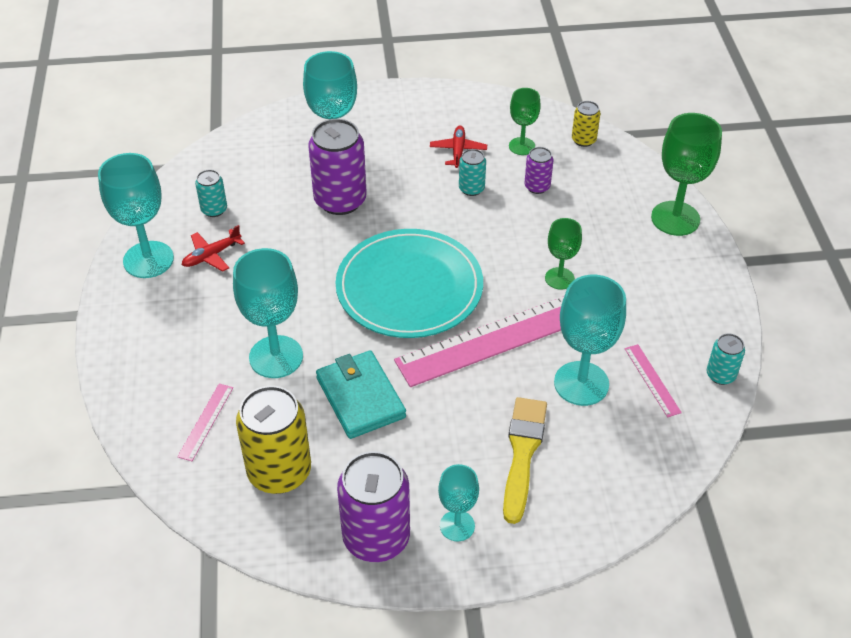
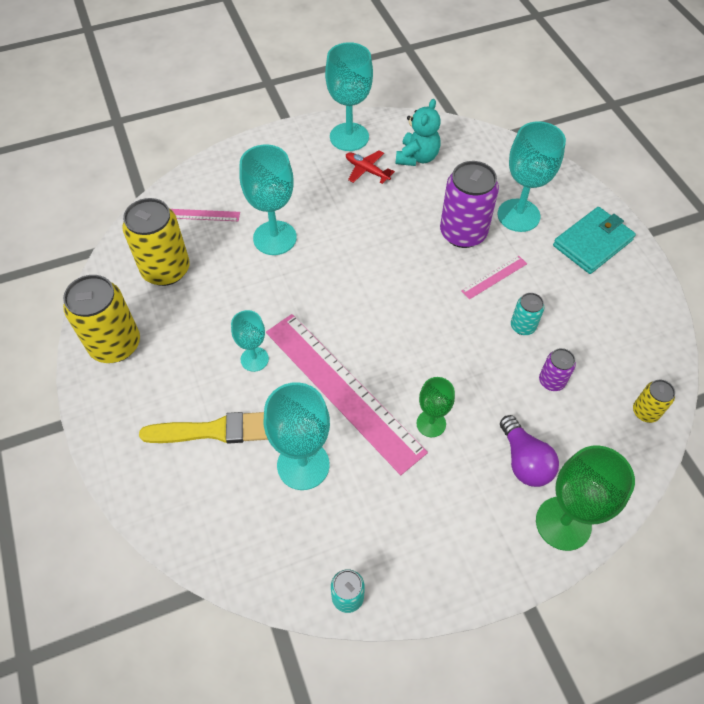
camera: 75 degrees right, 10 degrees up
turquoise can [195,170,227,217] -> turquoise teddy bear [396,99,441,166]
turquoise wallet [316,350,406,439] -> turquoise wallet moved to [553,207,636,274]
turquoise plate [336,229,483,338] -> none
purple can [337,451,410,562] -> yellow can [63,275,140,363]
red plane [430,126,487,168] -> none
turquoise goblet [438,464,479,541] -> turquoise goblet moved to [231,310,269,372]
green goblet [509,88,541,155] -> none
pink ruler [625,344,682,417] -> pink ruler moved to [461,256,527,299]
none -> purple light bulb [500,415,559,487]

